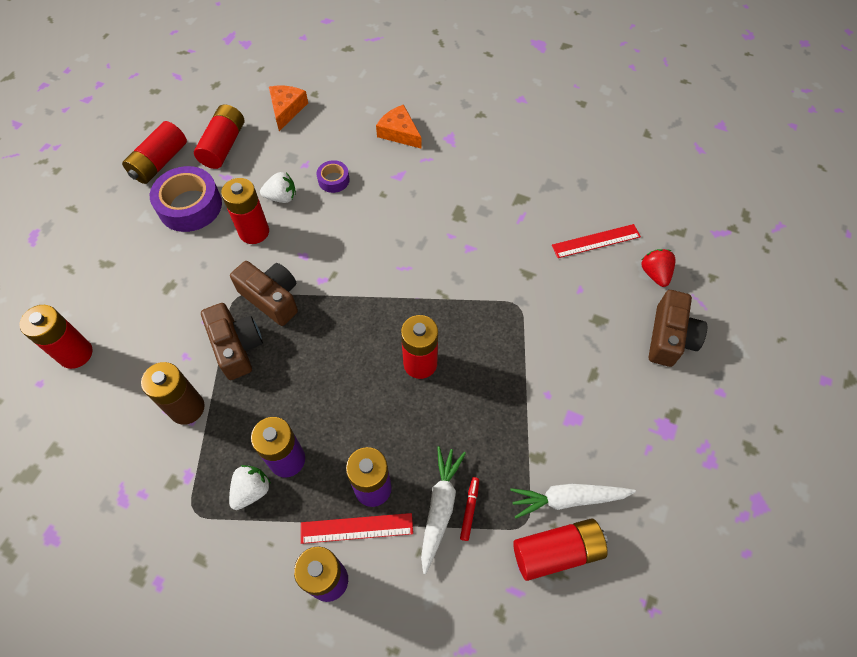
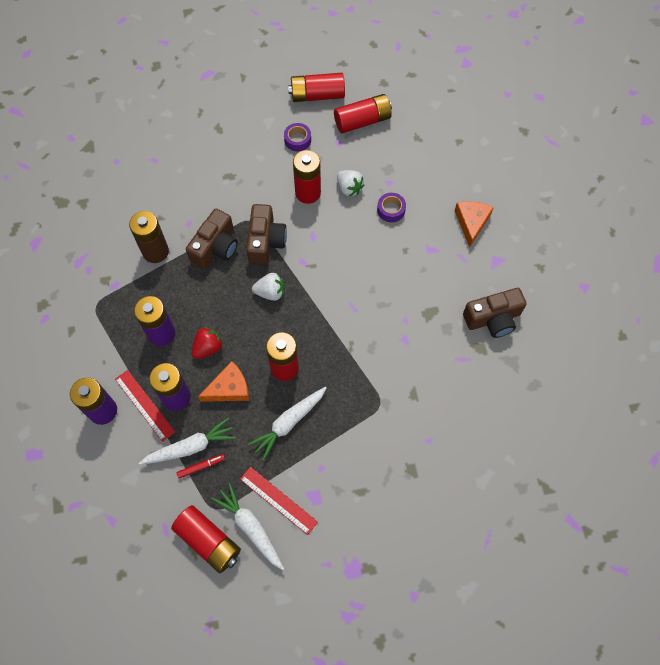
camera: 55 degrees right, 5 degrees up
red battery [19,305,93,369] -> none
purple tape [150,166,222,232] -> purple tape [284,123,311,151], size x0.51
white strawberry [229,465,271,510] -> white strawberry moved to [252,273,284,301]
orange cheese [269,86,308,131] -> orange cheese moved to [198,361,249,402]
red ruler [552,224,641,258] -> red ruler moved to [240,467,318,535]
red strawberry [641,249,675,287] -> red strawberry moved to [192,327,223,359]
brown camera [649,290,707,367] -> brown camera moved to [463,288,527,338]
none -> white carrot [248,387,326,460]

